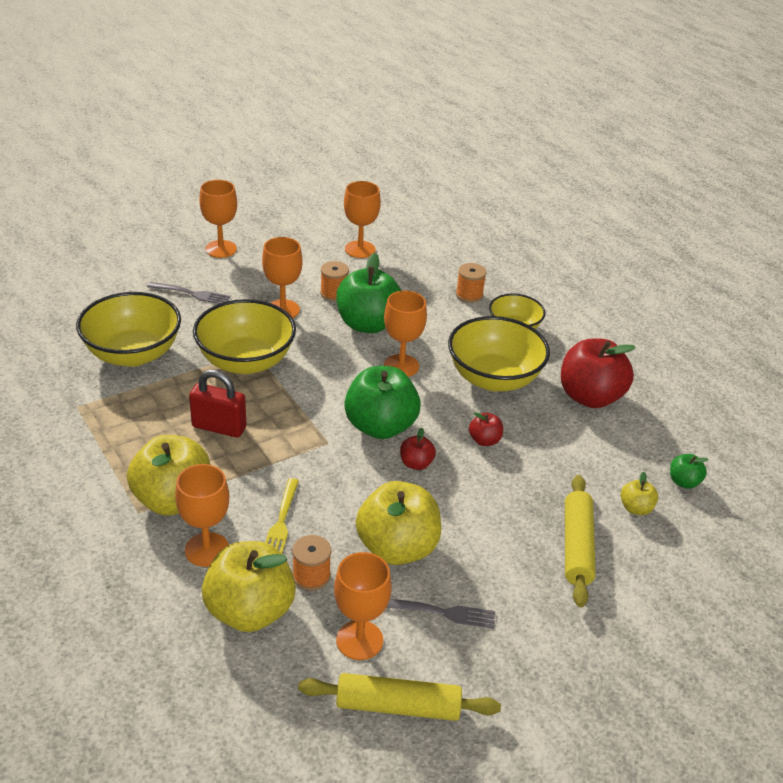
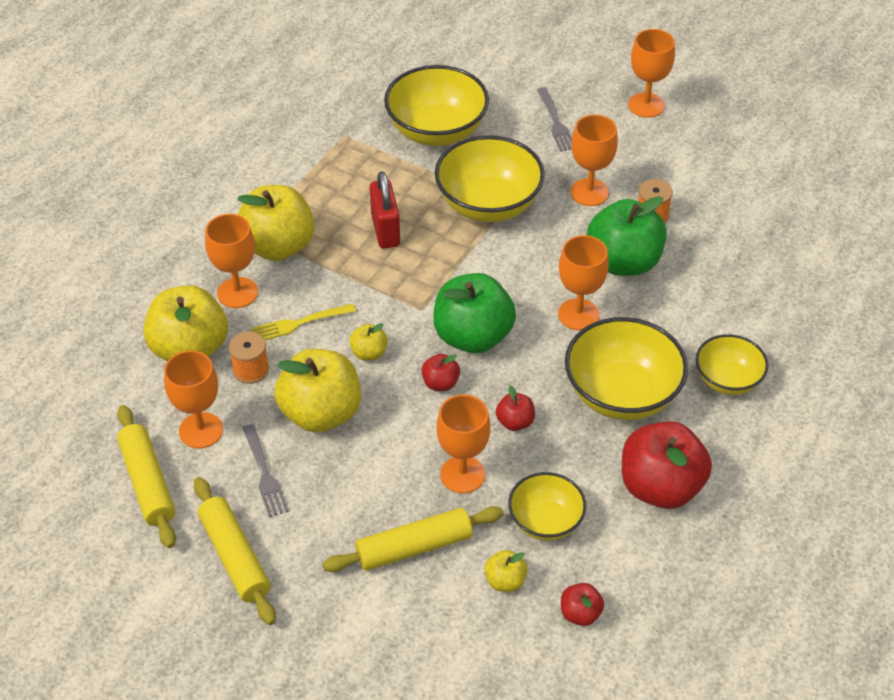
camera: 65 degrees right, 10 degrees up
orange goblet [344,181,381,258] -> orange goblet moved to [436,394,491,493]
orange spool [456,263,486,303] -> none
green apple [670,454,708,489] -> red apple [561,583,604,626]
none -> yellow rolling pin [194,477,276,625]
none -> yellow apple [349,323,388,361]
none -> yellow bowl [508,472,586,541]

